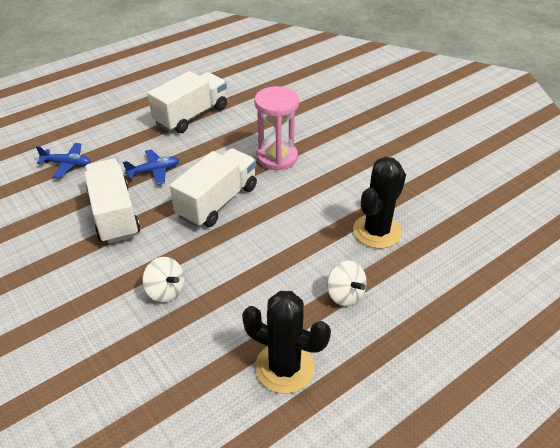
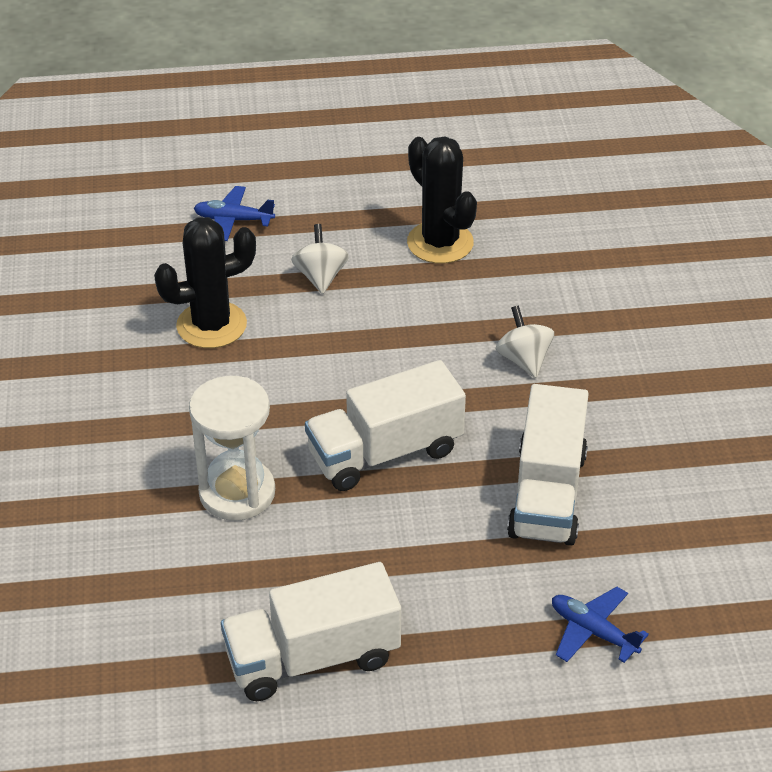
camera: 150 degrees left, 0 degrees up
blue plane [123,149,179,185] -> blue plane moved to [194,186,275,241]
pink hourglass [254,86,299,170] -> white hourglass [189,376,275,521]

